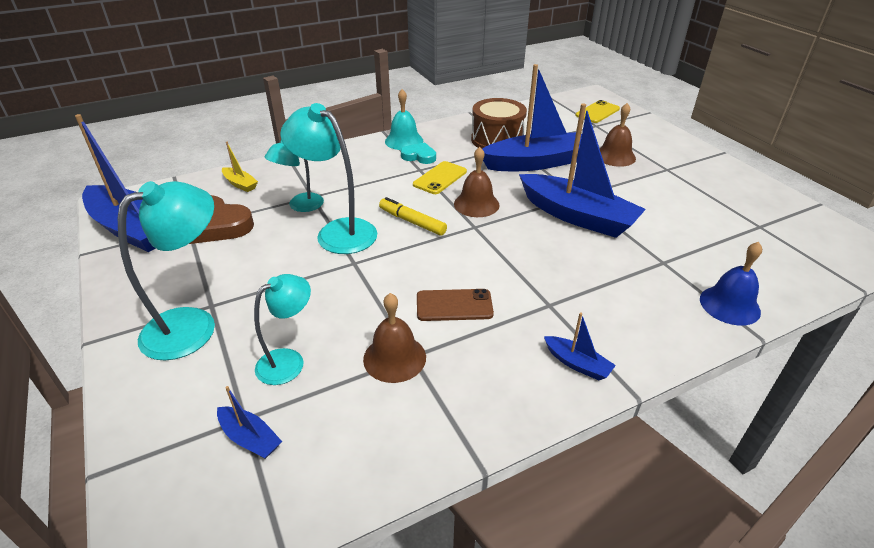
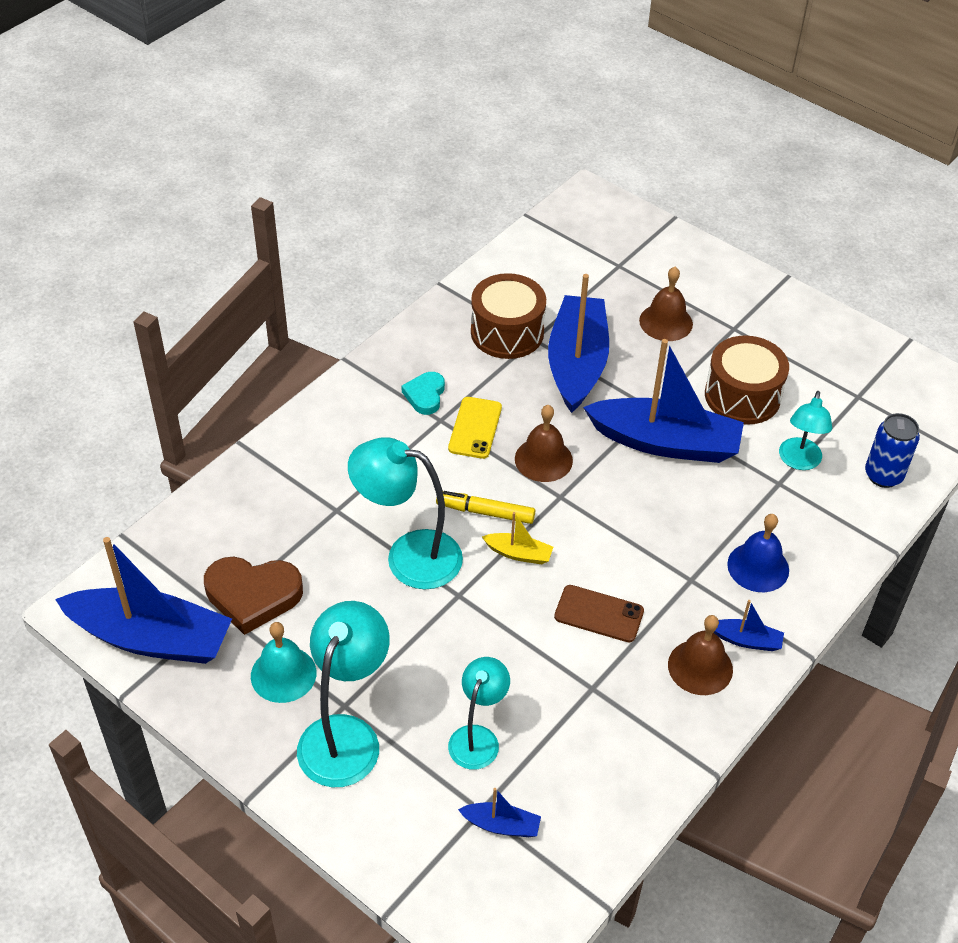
camera: 25 degrees left, 10 degrees up
yellow boat [222,142,258,192] -> yellow boat moved to [482,512,553,564]
turquoise lamp [265,140,324,212] -> turquoise lamp moved to [779,391,832,470]
brown bell [363,293,426,383] -> brown bell moved to [668,615,733,695]
turquoise bell [385,89,423,150] -> turquoise bell moved to [251,622,317,703]
turquoise heart [401,143,436,164] -> turquoise heart turned 75 degrees counterclockwise [402,372,445,415]
brown phone [417,289,494,321] -> brown phone turned 45 degrees clockwise [554,585,644,642]
blue boat [483,64,582,171] -> blue boat turned 45 degrees counterclockwise [548,274,609,413]
yellow phone [575,100,620,123] -> none
blue bell [700,242,762,326] -> blue bell moved to [727,514,789,592]
none -> brown drum [705,335,789,425]
none -> blue can [865,413,920,488]

